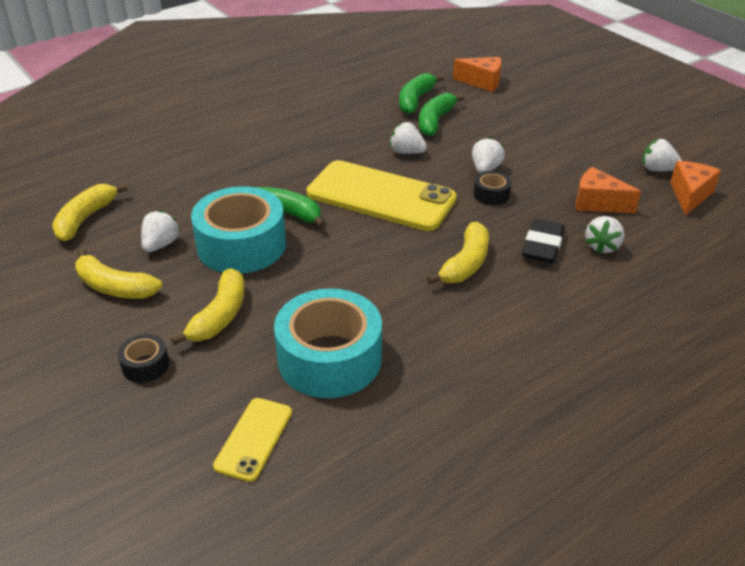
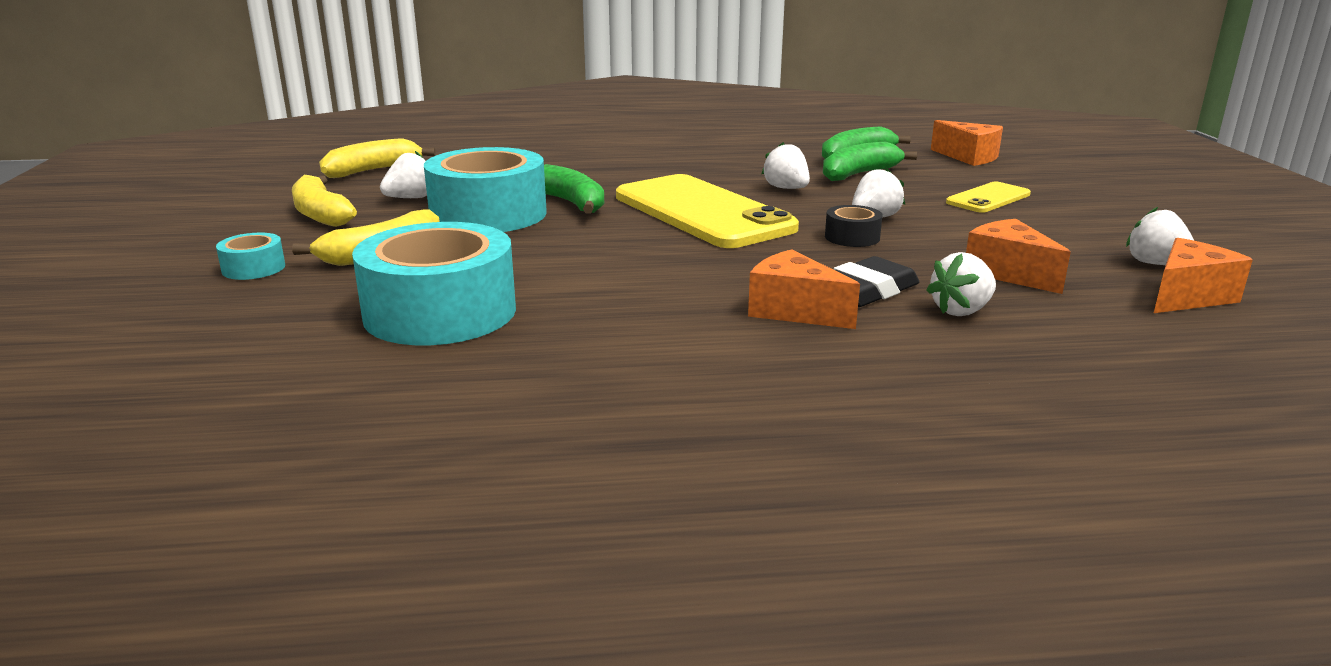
camera: 30 degrees right, 15 degrees down
black tape [118,334,169,383] -> turquoise tape [216,233,285,280]
yellow phone [213,398,292,482] -> yellow phone moved to [946,182,1031,213]
yellow banana [427,222,489,284] -> none
none -> orange cheese [748,249,860,329]

